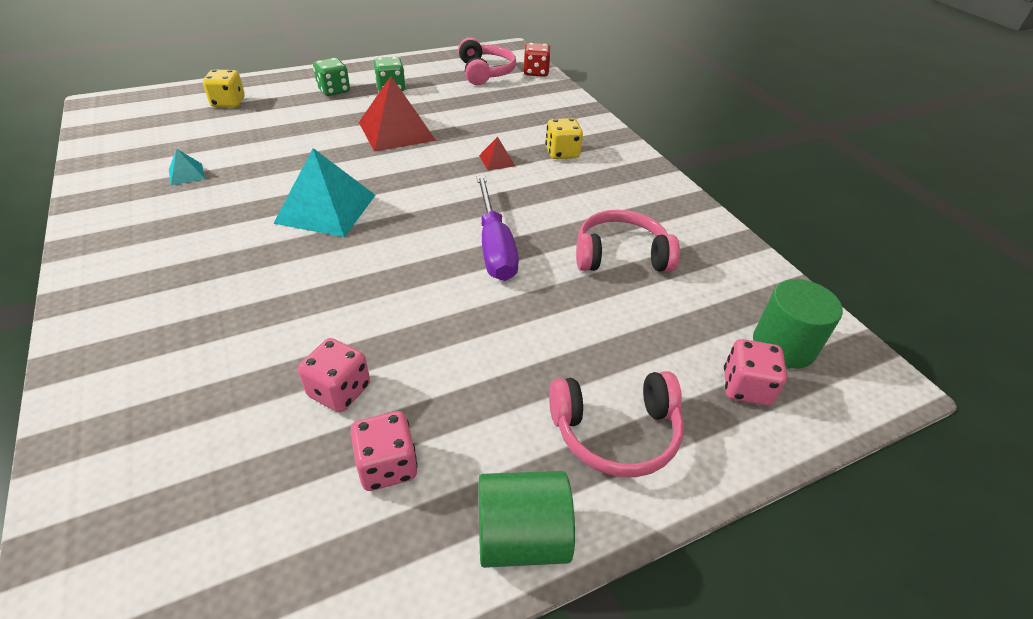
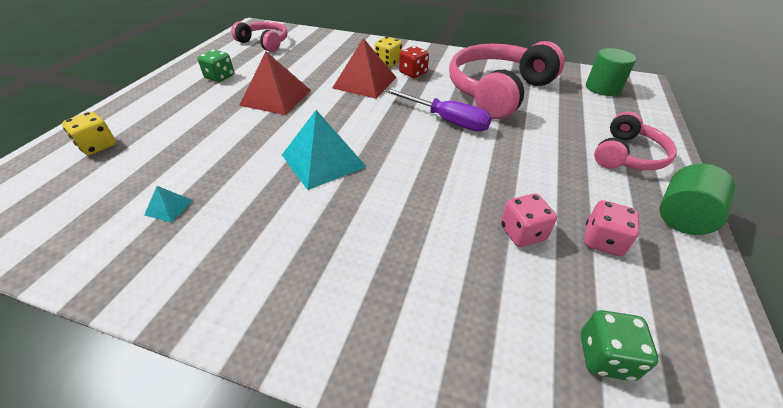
camera: 45 degrees left, 0 degrees up
green dice [313,58,350,96] -> green dice moved to [581,310,658,381]
red pyramid [479,137,515,170] -> red pyramid [332,38,397,99], size x2.25
red dice [524,43,551,77] -> red dice moved to [399,46,429,78]
pink headphones [576,210,680,272] -> pink headphones [449,41,565,119], size x1.79
pink dice [724,339,787,406] -> none

